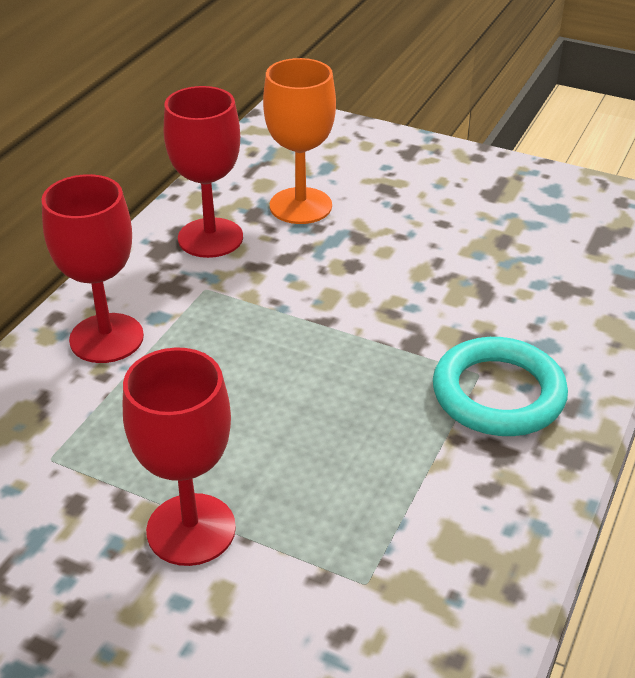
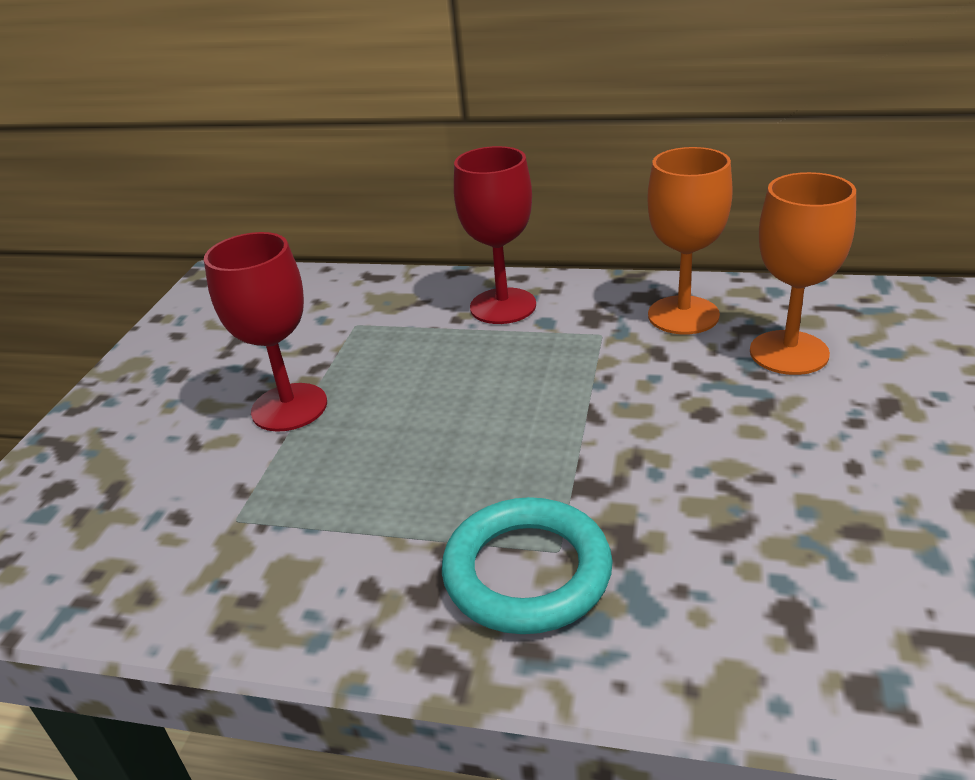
camera: 80 degrees right, 5 degrees down
red goblet [164,86,243,258] -> orange goblet [647,147,733,334]

